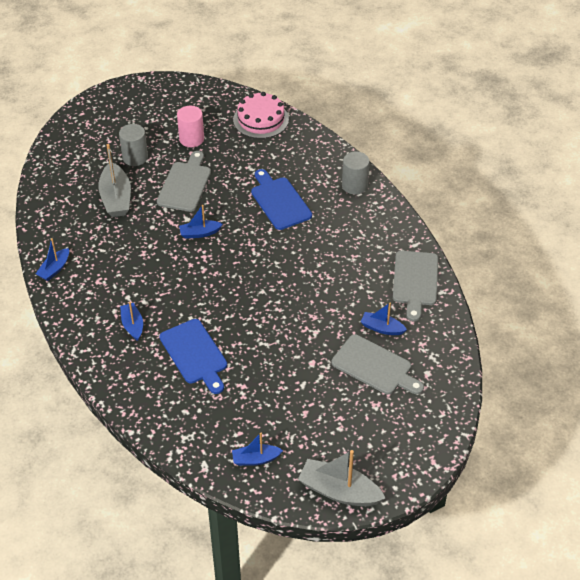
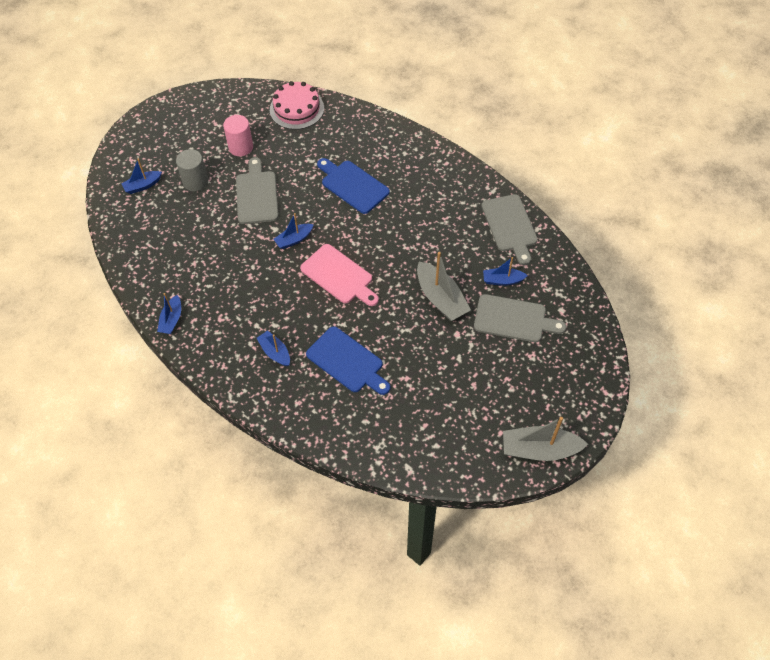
camera: 20 degrees left, 10 degrees up
grey boat [98,144,131,217] -> grey boat moved to [417,252,471,321]
blue boat [232,432,283,466] -> blue boat moved to [122,159,162,194]
grey cylinder [342,151,370,195] -> none
none -> pink cutting board [300,244,379,306]

